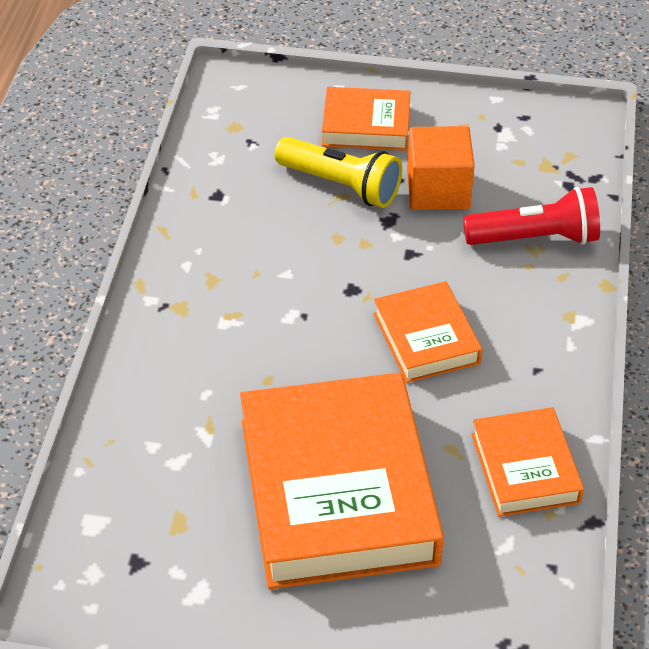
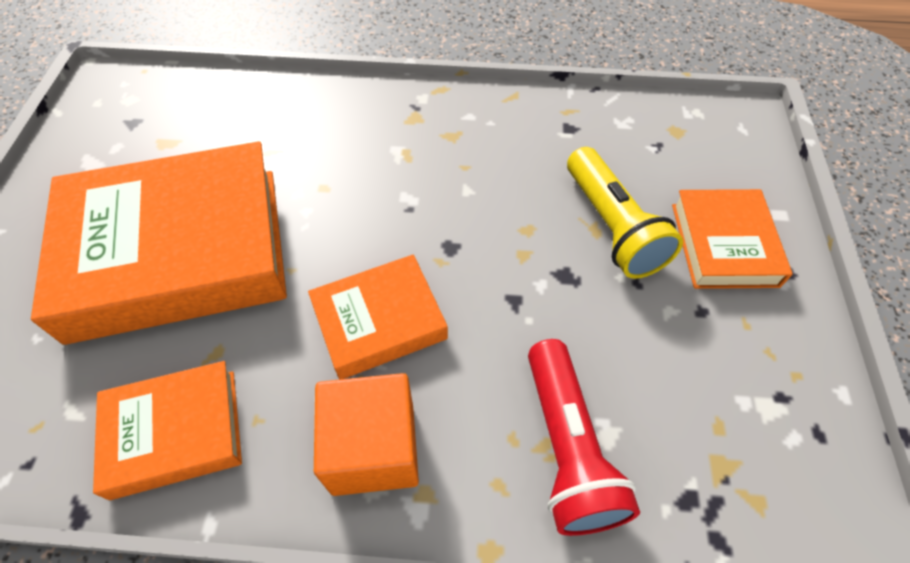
camera: 85 degrees right, 10 degrees up
yellow flashlight [274,137,402,208] -> yellow flashlight turned 45 degrees counterclockwise [567,147,683,279]
orange cube [407,126,475,210] -> orange cube moved to [314,373,419,496]

